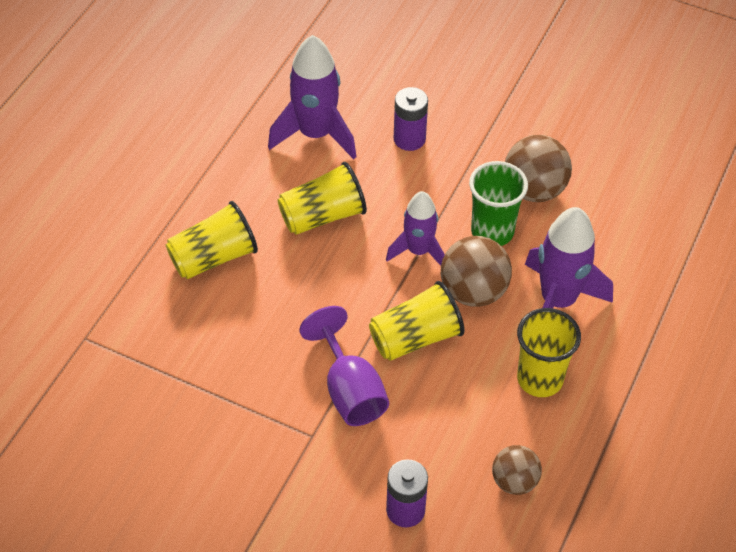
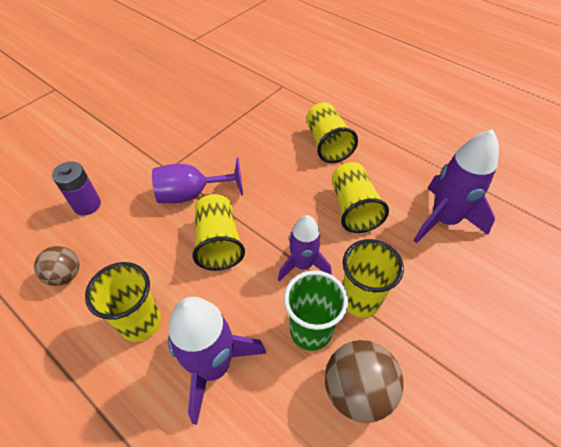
camera: 105 degrees right, 0 degrees up
purple battery [394,87,428,151] -> none
brown ball [441,236,512,307] -> none
none -> yellow cup [343,239,404,318]

